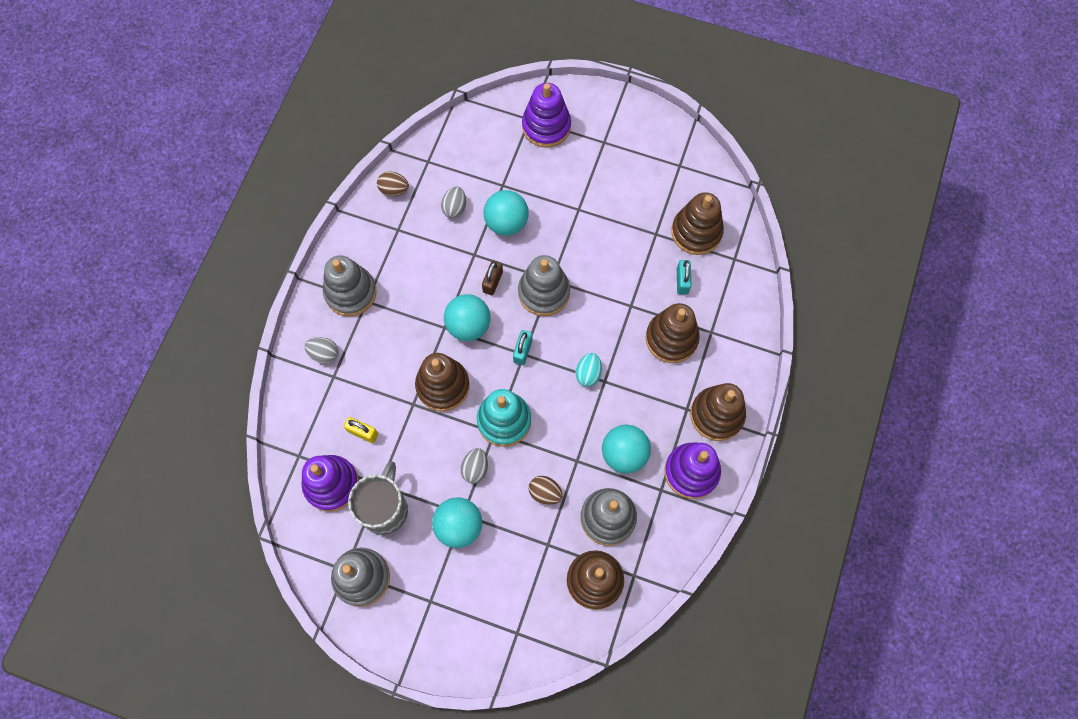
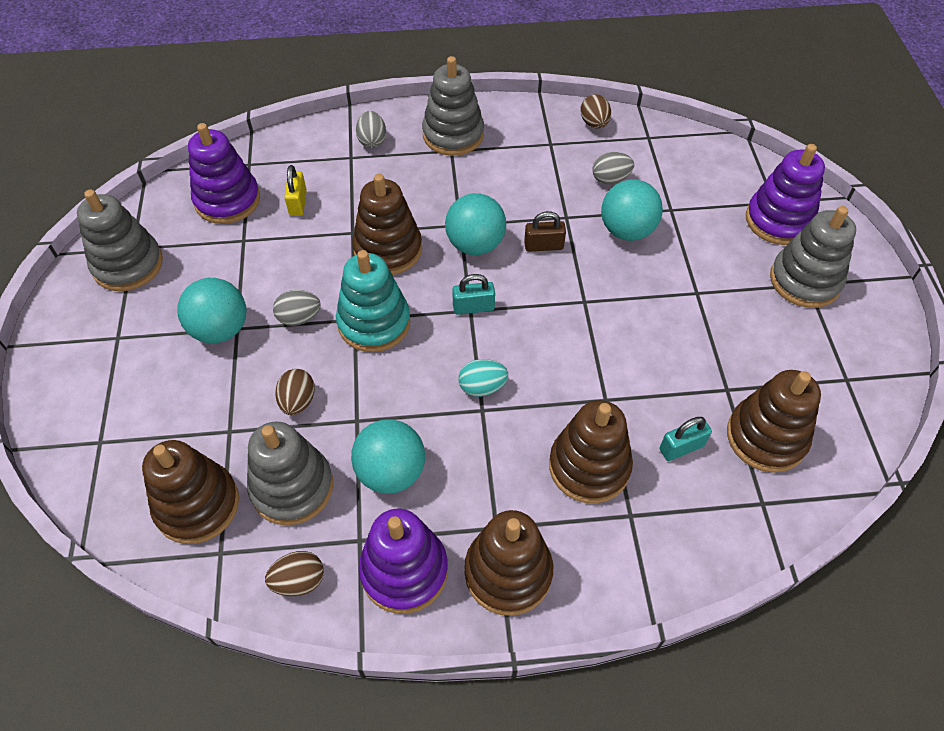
camera: 65 degrees right, 15 degrees down
grey mug [348,461,408,535] -> none
grey stacking toy [518,255,570,316] -> grey stacking toy moved to [770,206,856,308]
none -> brown egg [265,551,324,597]

